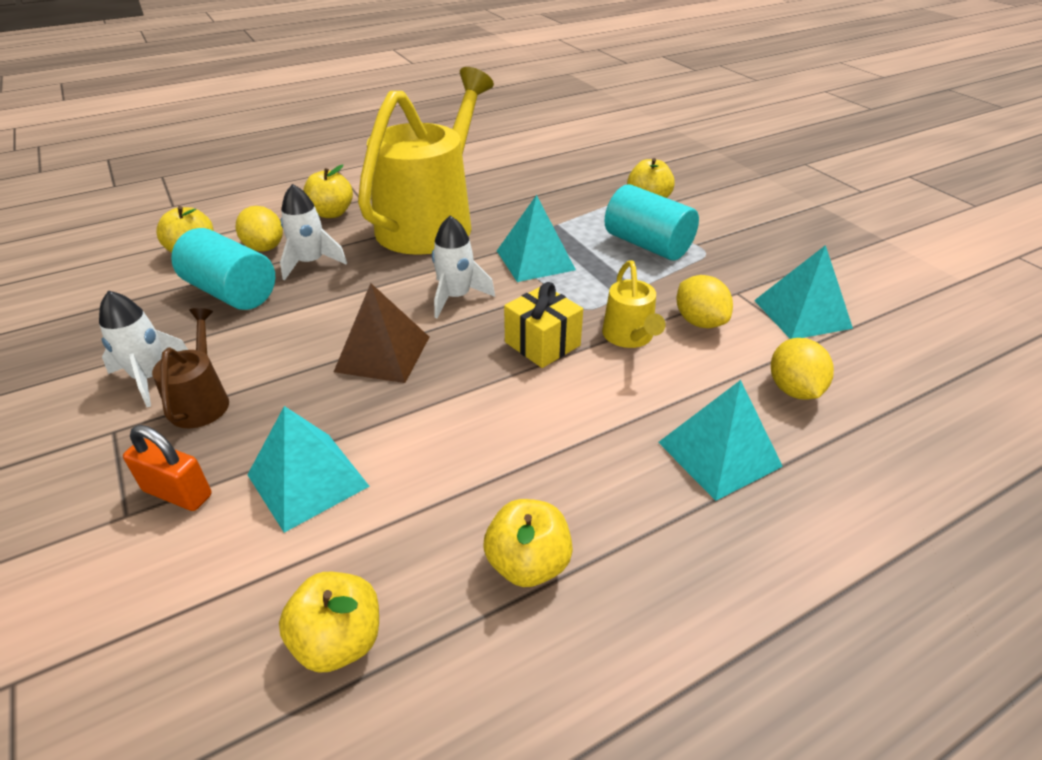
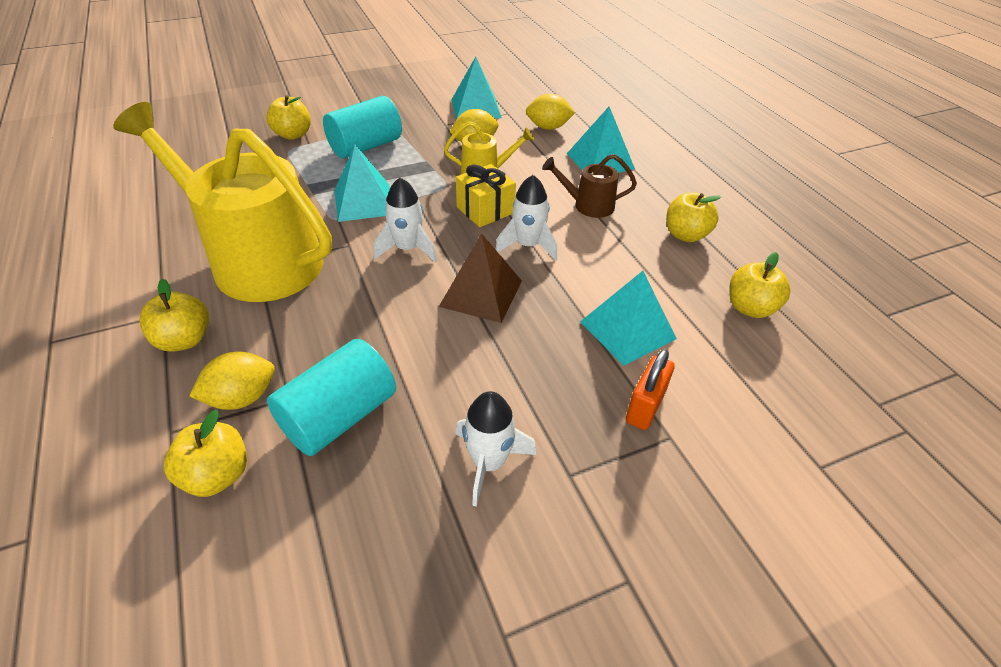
camera: 85 degrees left, 5 degrees up
brown watering can [152,308,229,428] -> brown watering can moved to [542,154,637,218]
white rocket [280,184,347,280] -> white rocket moved to [495,175,557,261]

